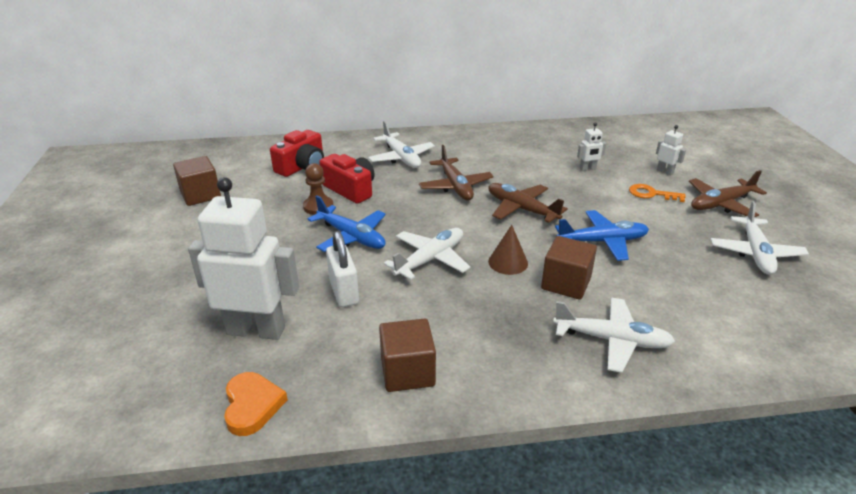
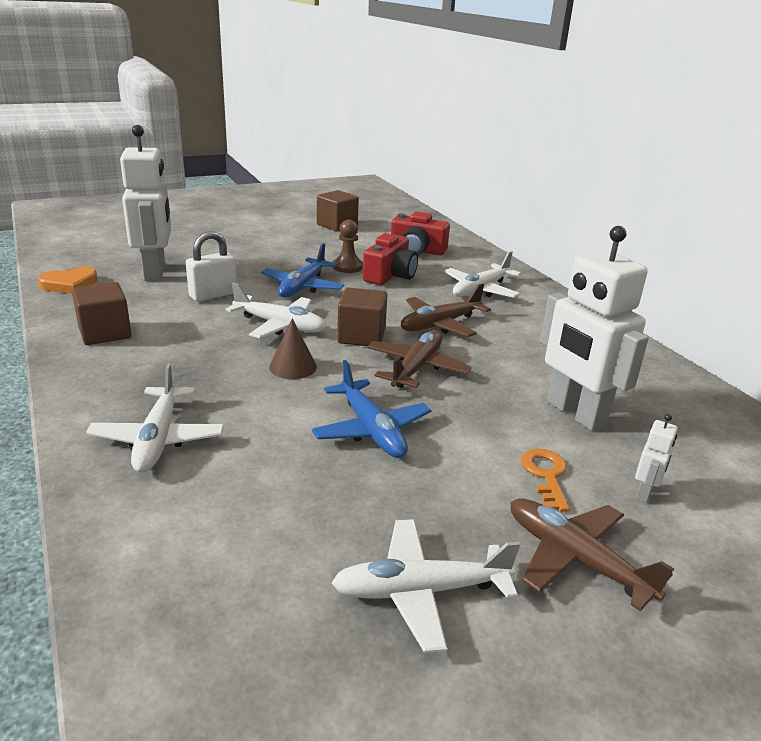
camera: 70 degrees right, 5 degrees down
brown cube [541,236,597,300] -> brown cube moved to [337,287,388,346]
white robot [577,123,606,171] -> white robot [540,226,649,431], size x2.40

